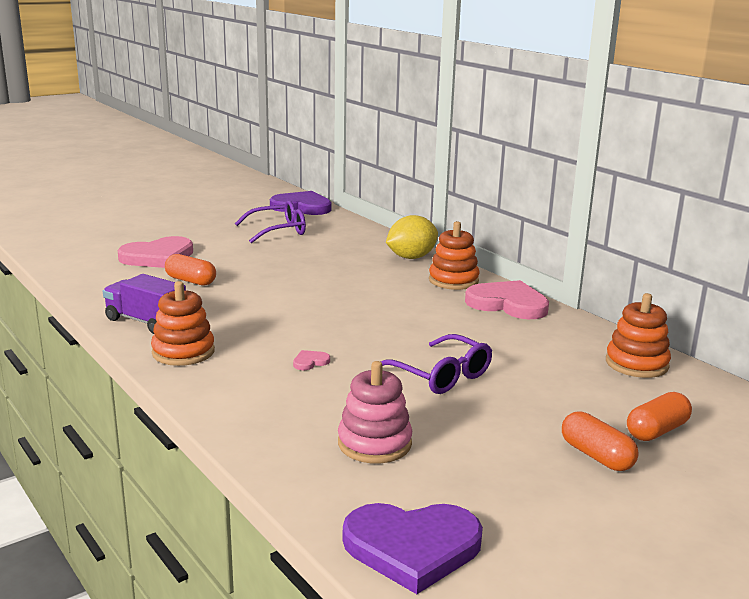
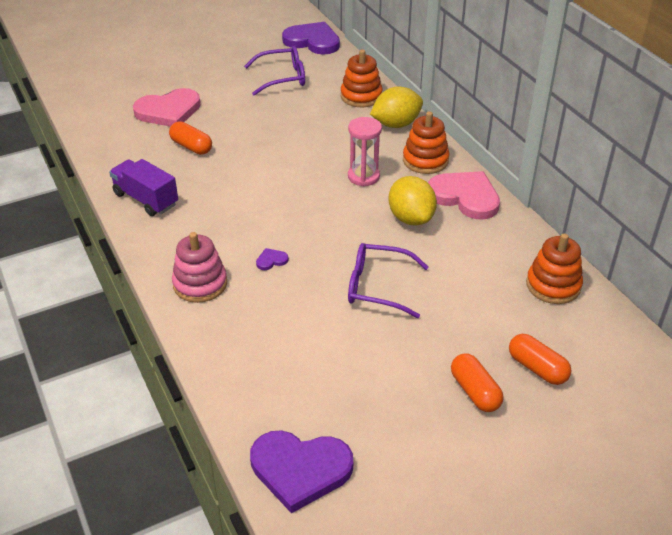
camera: 10 degrees right, 20 degrees up
orange stacking toy [151,281,215,366] -> orange stacking toy moved to [341,49,383,107]
pink heart [293,350,330,370] -> purple heart [256,248,289,270]
pink stacking toy [338,361,412,463] -> pink stacking toy moved to [172,232,227,303]
purple glasses [380,334,492,394] -> purple glasses turned 135 degrees clockwise [348,243,429,318]
orange capsule [627,392,692,441] -> orange capsule turned 75 degrees clockwise [509,334,572,385]
none -> pink hourglass [348,117,382,187]
none -> yellow lemon [388,176,437,226]

